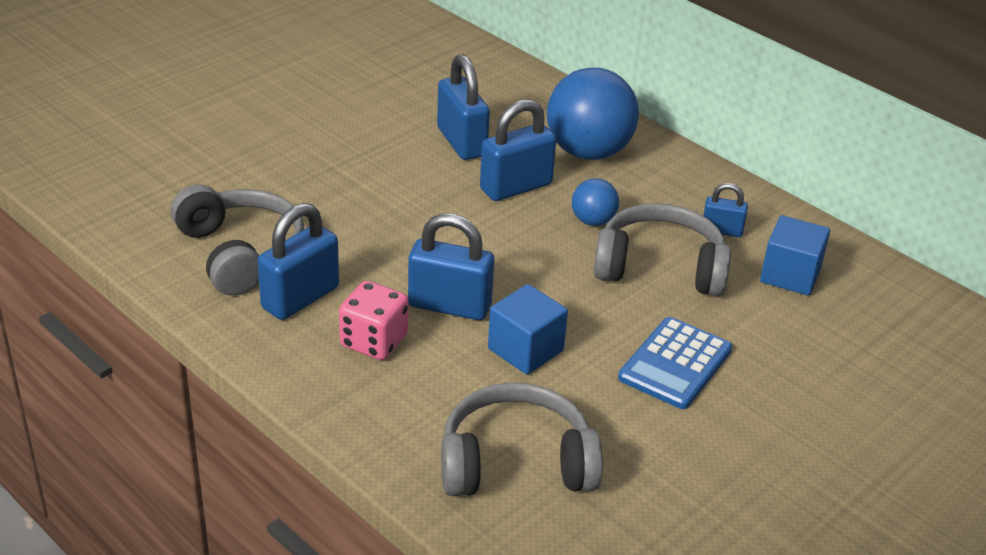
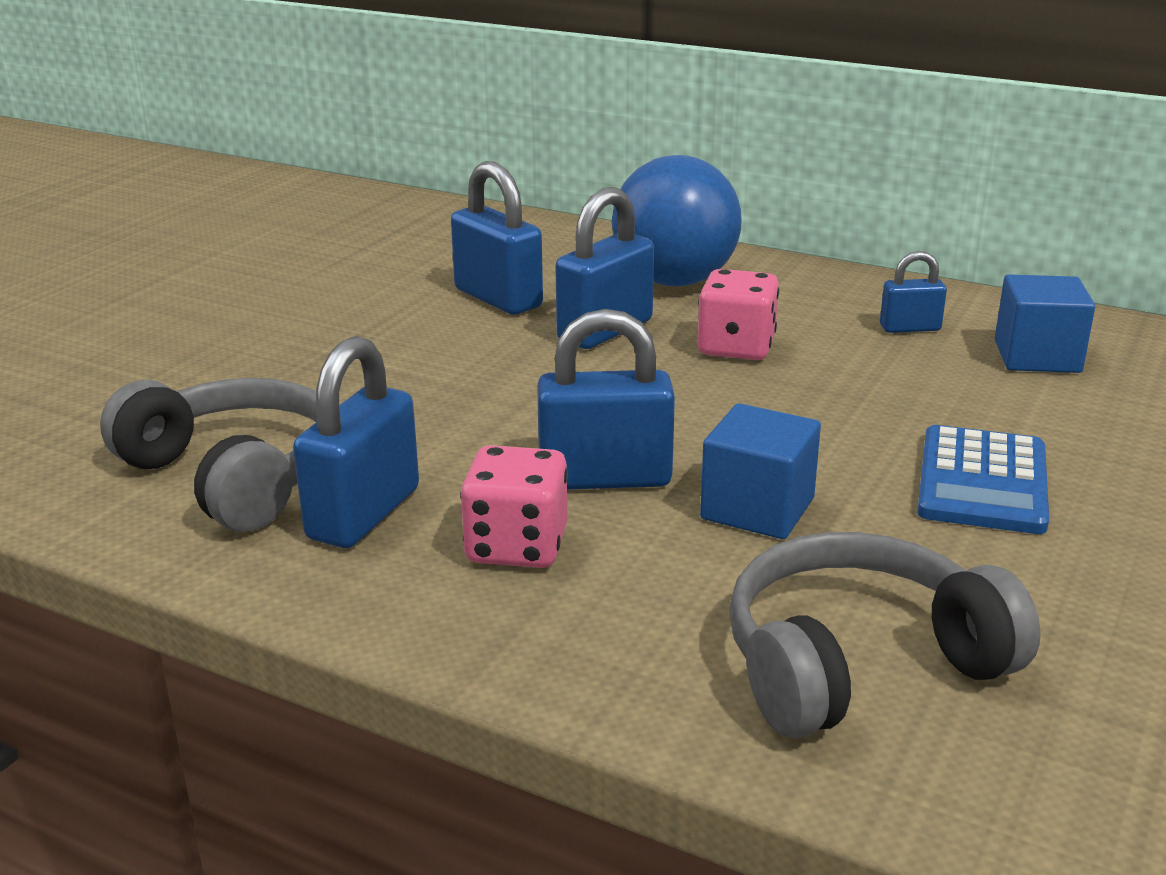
camera: 15 degrees left, 10 degrees down
blue ball [572,179,619,226] -> pink dice [697,269,779,360]
grey headphones [594,203,731,296] -> none

